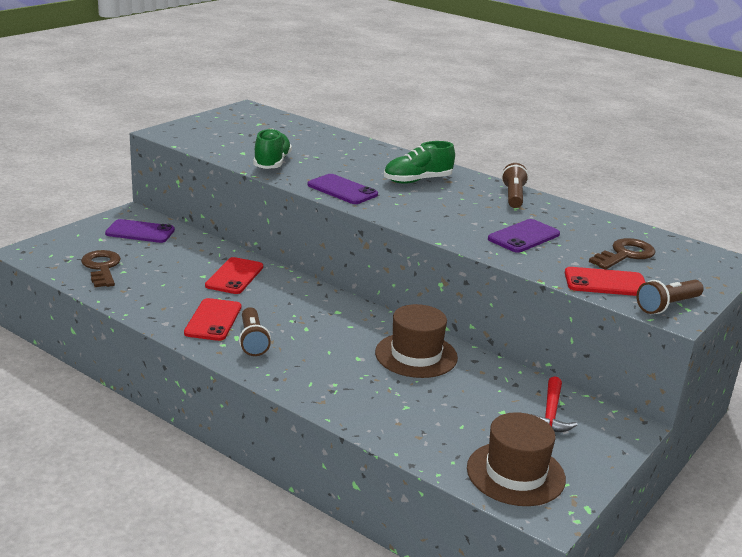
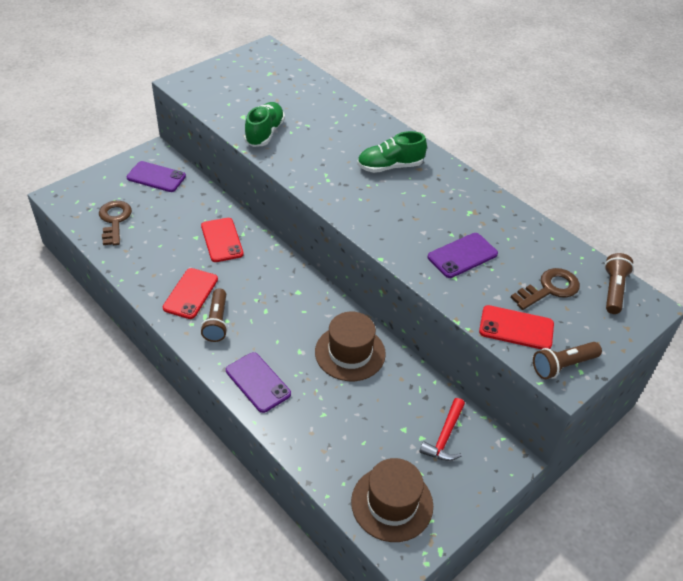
camera: 10 degrees right, 20 degrees up
red phone [205,257,263,294] -> red phone turned 45 degrees counterclockwise [201,218,244,262]
purple phone [308,174,378,204] -> purple phone moved to [226,352,291,413]
brown flashlight [501,163,529,208] -> brown flashlight moved to [604,253,634,314]

